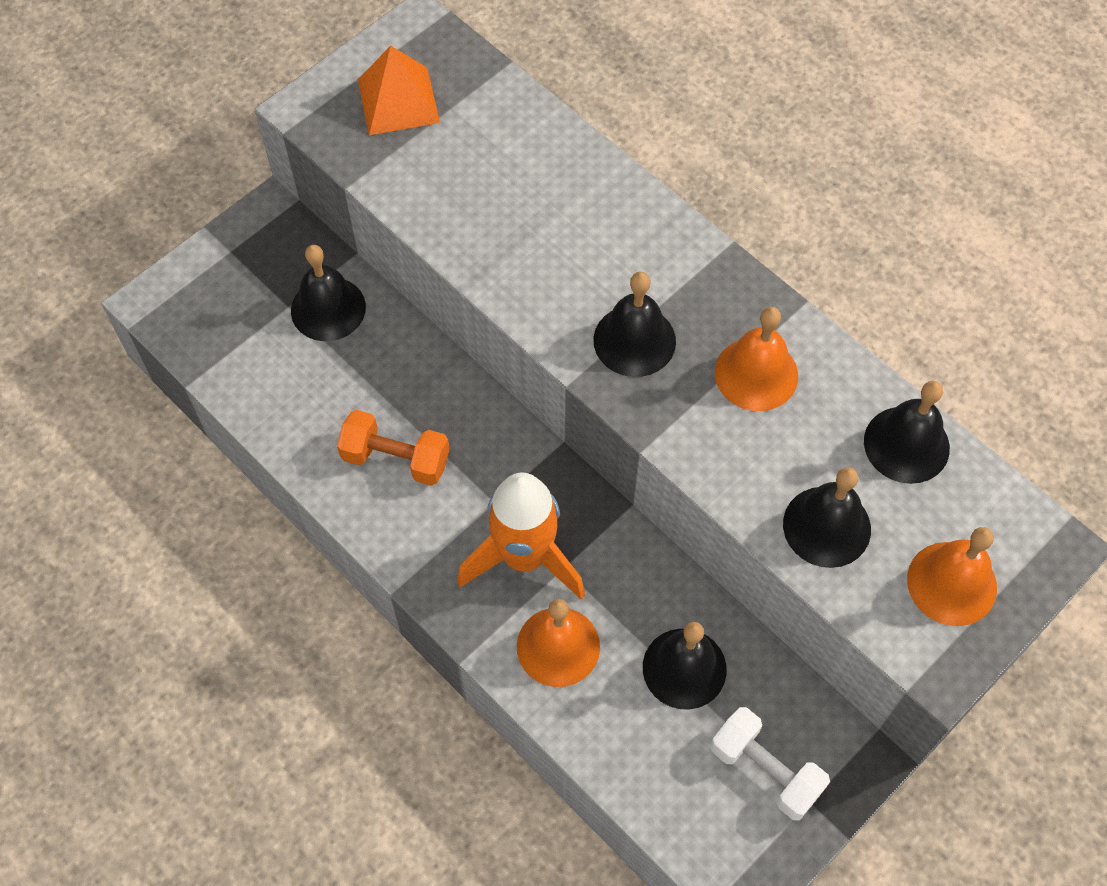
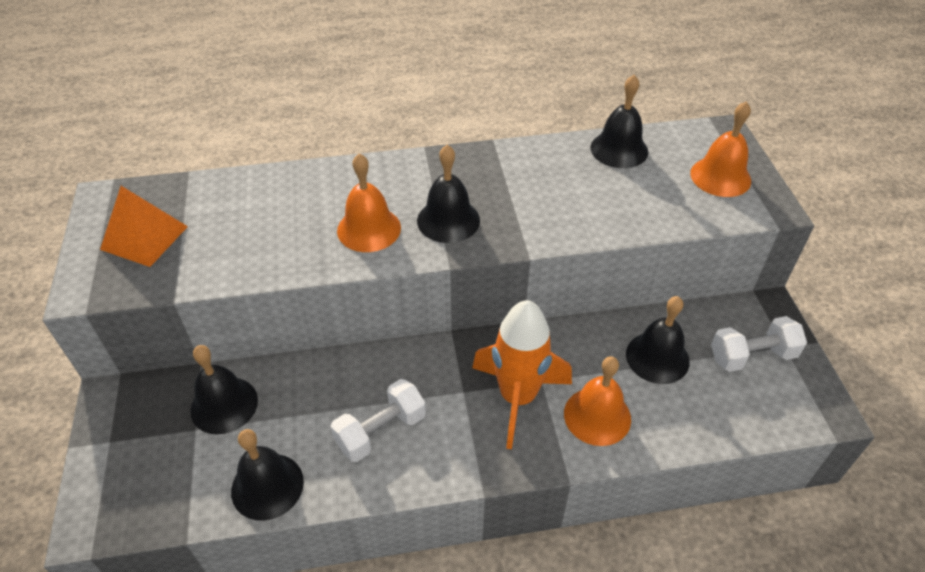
camera: 55 degrees left, 15 degrees down
orange dumbbell [337,410,450,486] -> white dumbbell [330,379,426,462]
orange bell [715,307,798,411] -> orange bell moved to [337,153,401,252]
black bell [783,467,871,568] -> black bell moved to [231,429,304,521]

